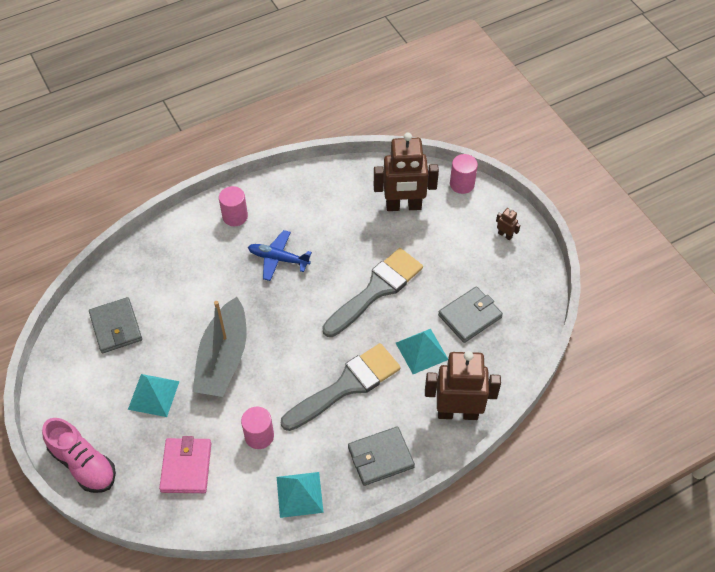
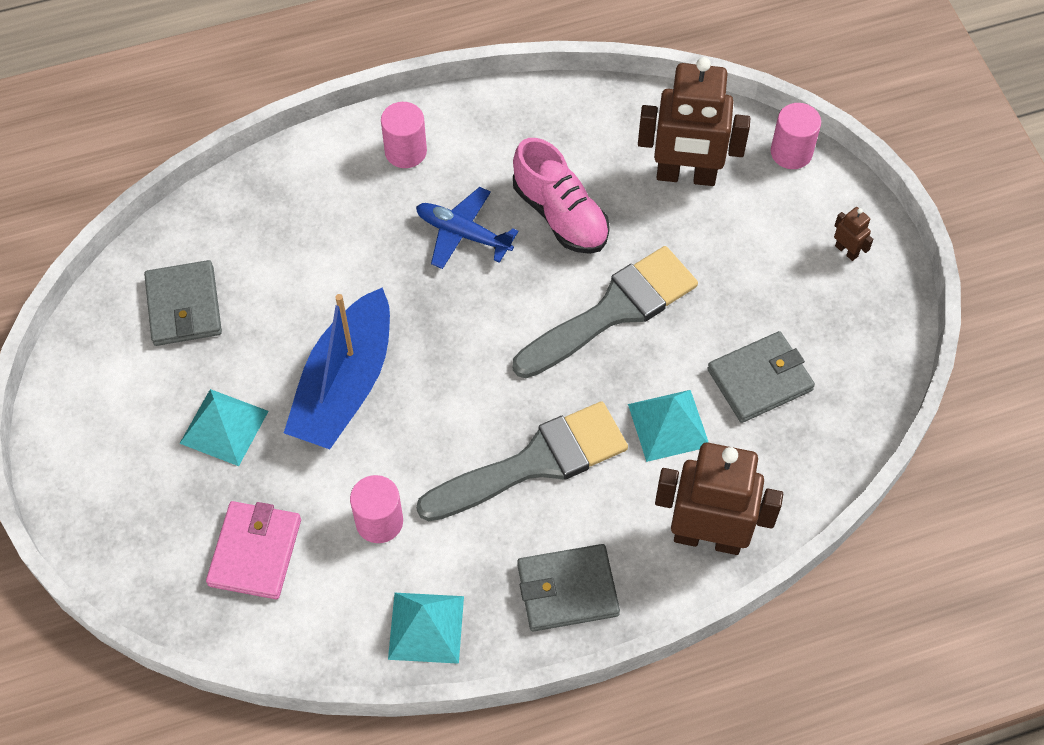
camera: 10 degrees right, 5 degrees up
pink shoe [42,418,116,493] -> pink shoe moved to [513,138,610,254]
grey boat [192,297,246,397] -> blue boat [284,288,390,449]

